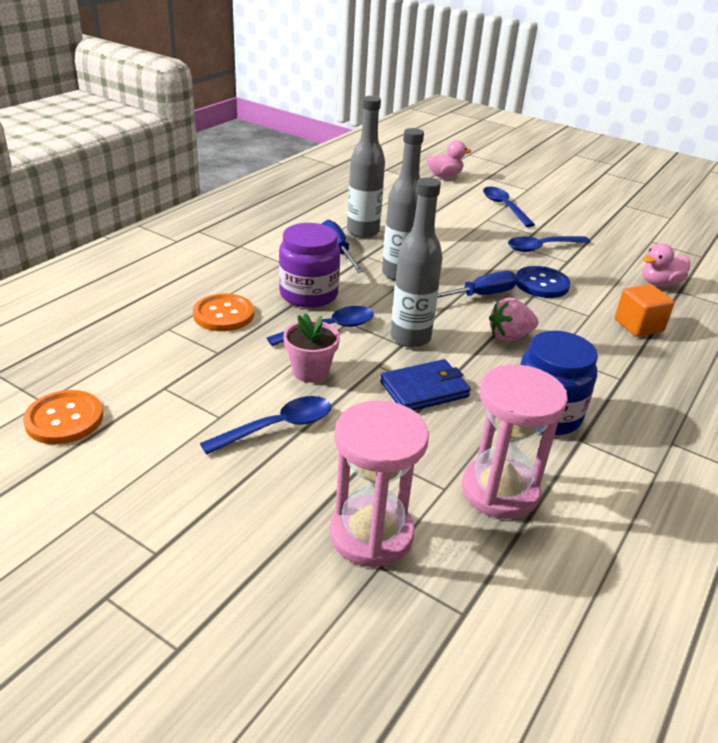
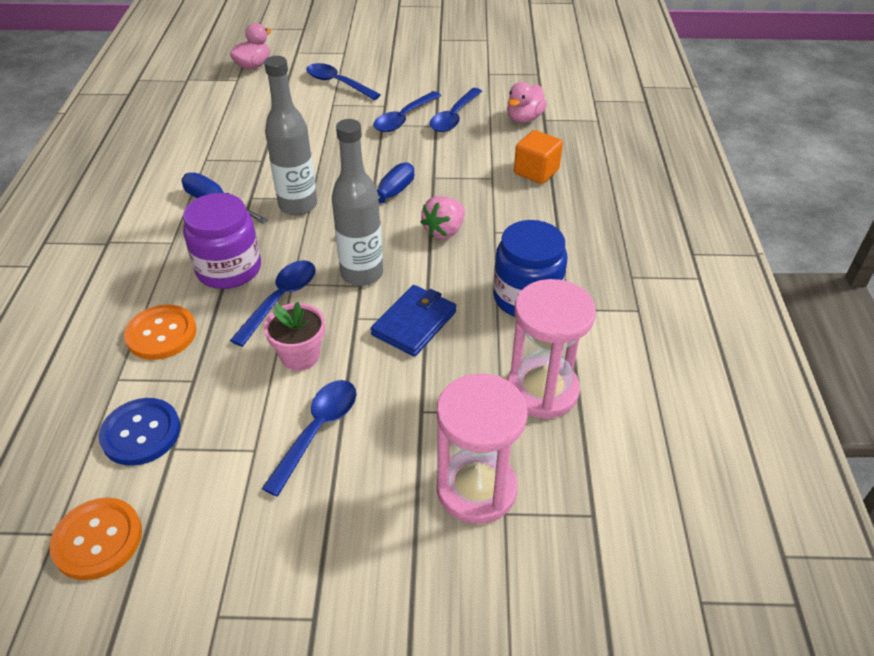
camera: 30 degrees left, 10 degrees up
grey bottle [347,96,385,238] -> none
blue button [516,266,571,298] -> blue button moved to [99,398,180,466]
none -> blue spoon [429,88,482,132]

